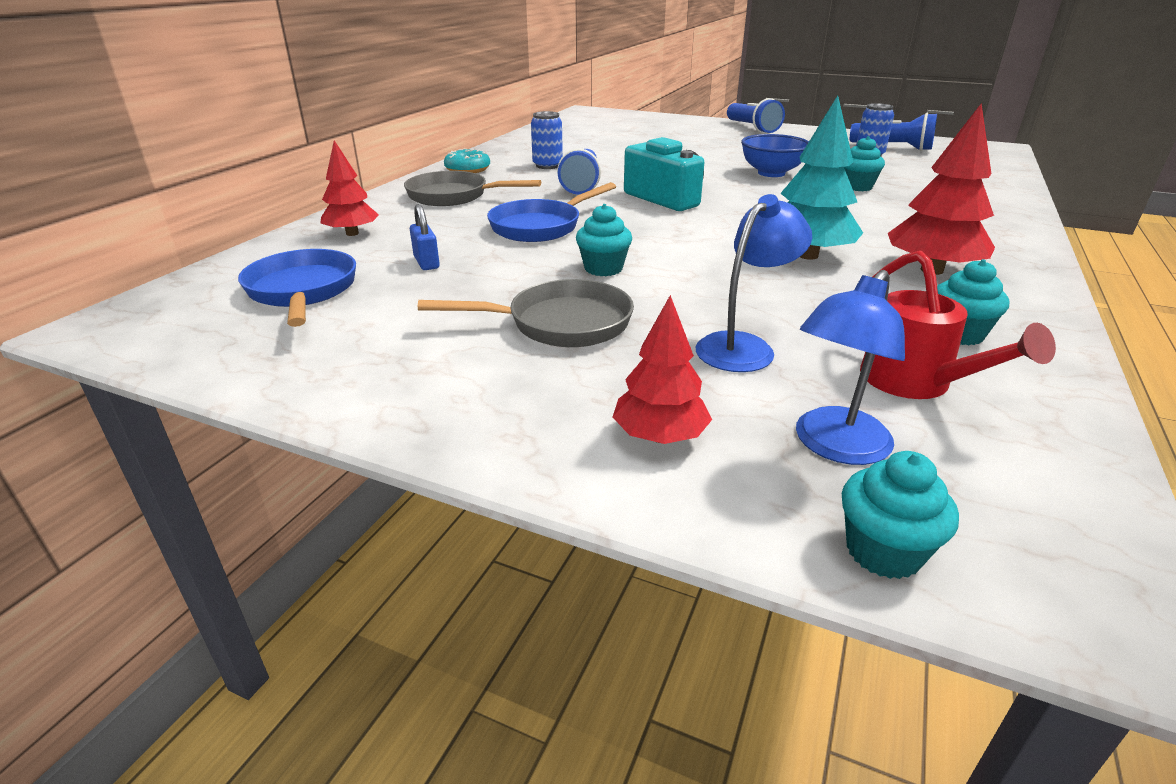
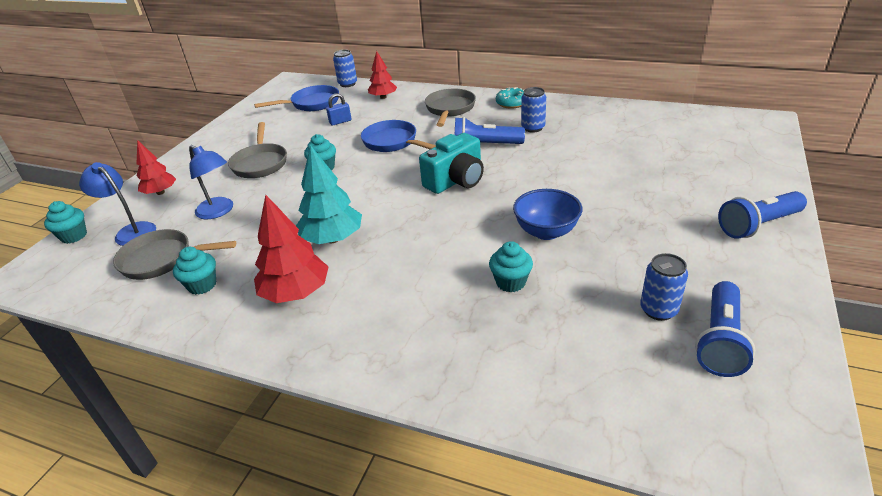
camera: 90 degrees right, 5 degrees up
red watering can [860,251,1056,399] -> grey pan [113,229,236,280]
none -> blue can [333,50,357,87]

